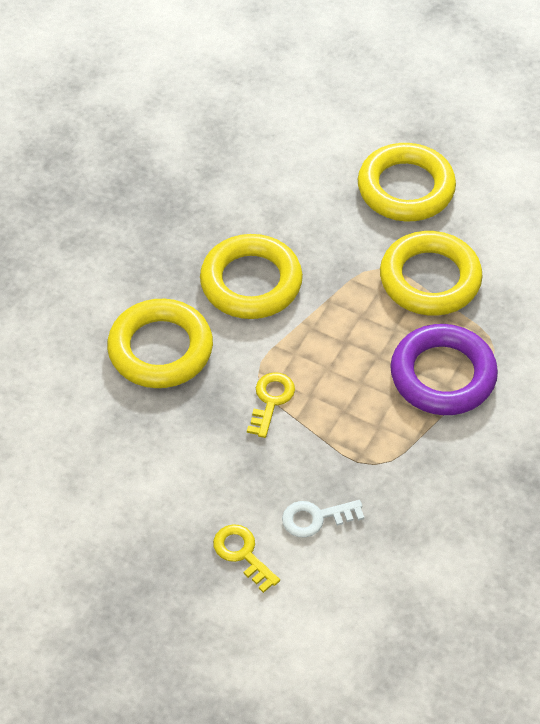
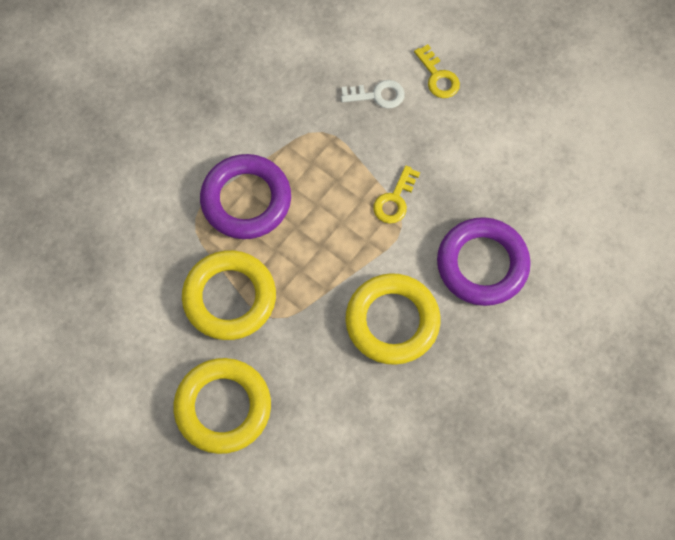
camera: 170 degrees left, 15 degrees up
yellow ring [107,299,213,388] -> purple ring [437,217,531,306]

